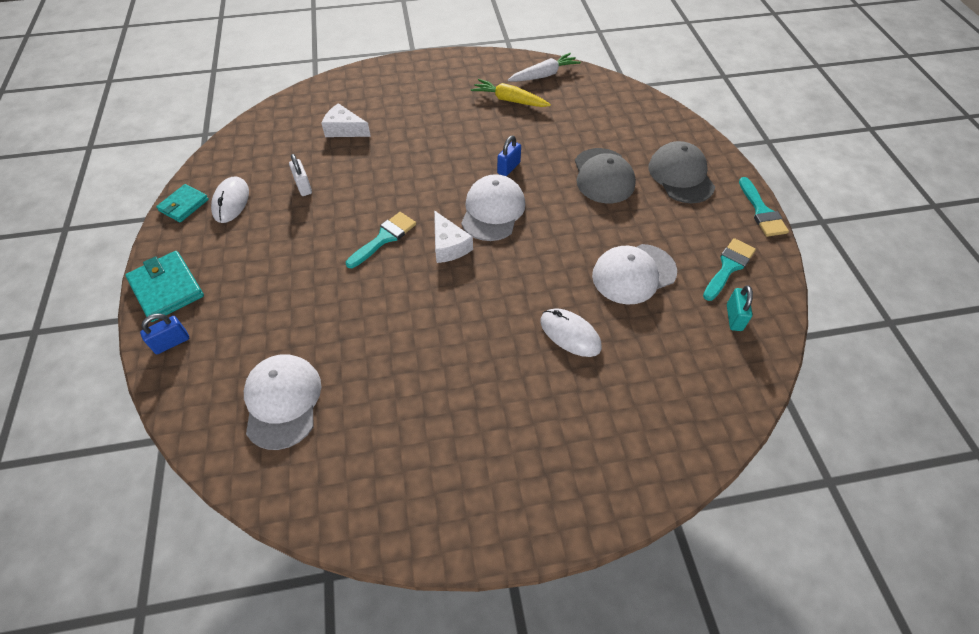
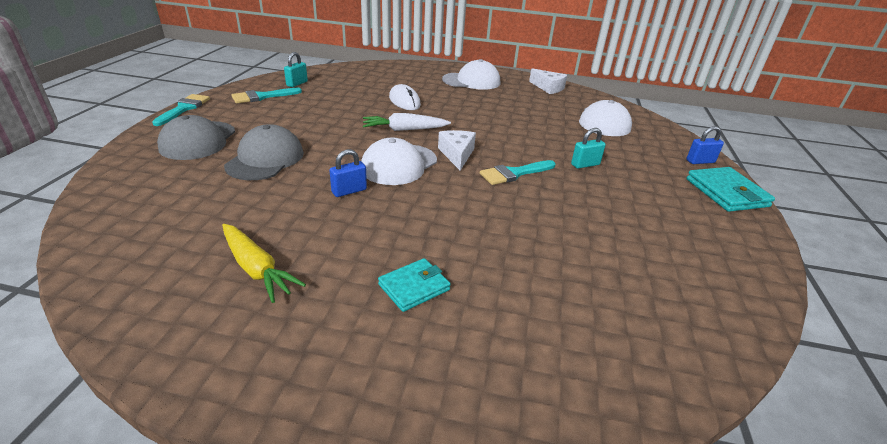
camera: 160 degrees left, 20 degrees down
turquoise wallet [156,184,209,223] -> turquoise wallet moved to [378,258,451,312]
white mouse [211,176,249,223] -> none
white padlock [289,154,312,196] -> none
white cheese [321,103,371,137] -> white cheese moved to [529,68,567,94]
white carrot [508,53,581,82] -> white carrot moved to [363,113,451,131]
white cap [592,244,677,305] -> white cap moved to [442,59,500,90]
none -> turquoise padlock [571,128,606,169]

